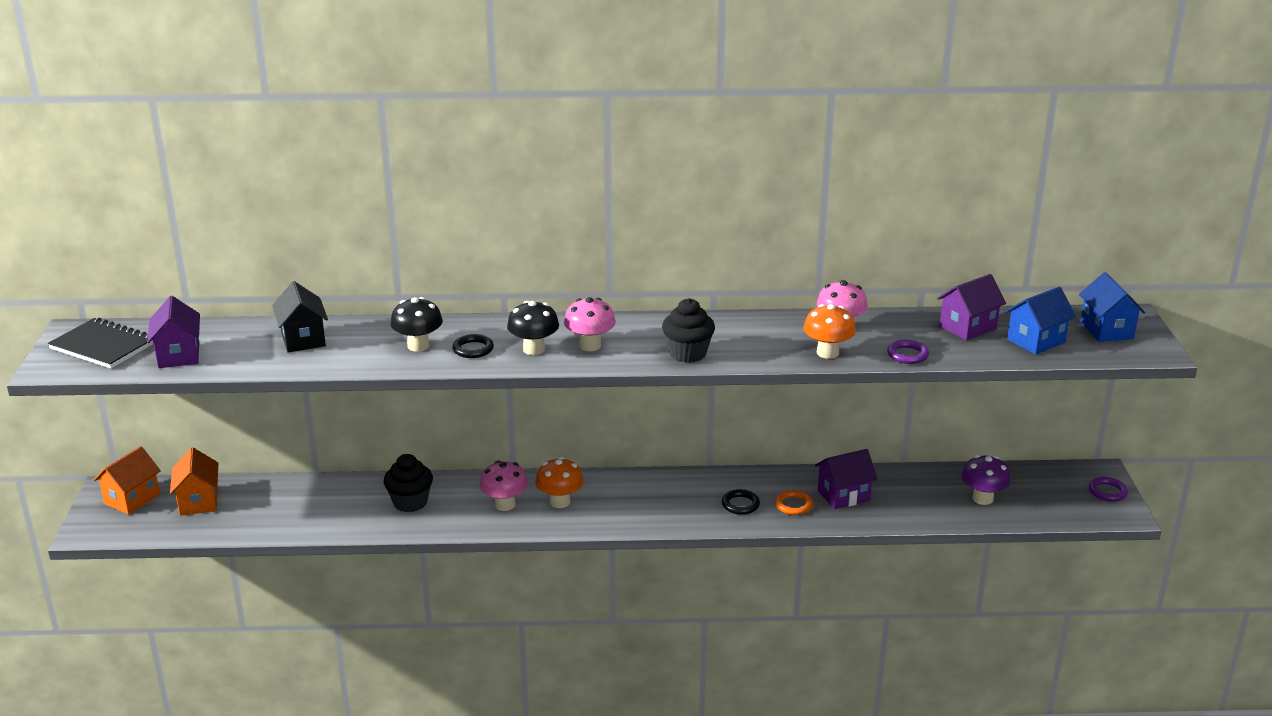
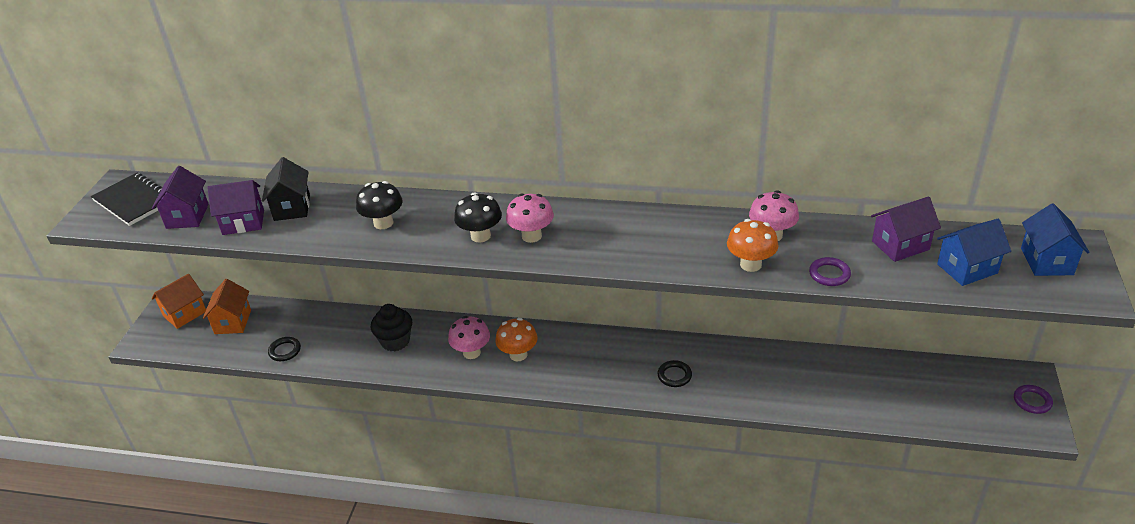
camera: 15 degrees right, 10 degrees up
black ring [453,334,494,358] -> black ring moved to [268,337,301,361]
black cupcake [662,298,715,363] -> none
orange ring [775,490,813,515] -> none
purple house [815,449,877,510] -> purple house moved to [207,180,264,235]
purple mushroom [961,455,1011,505] -> none

